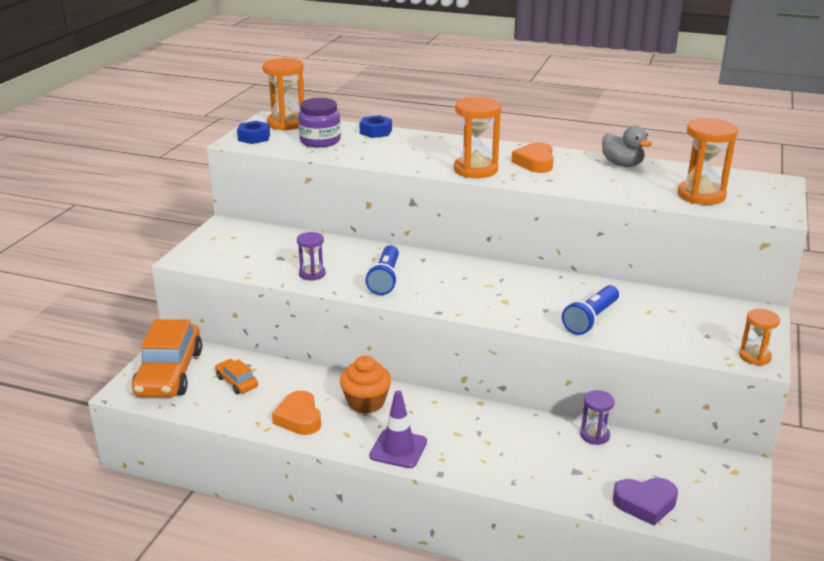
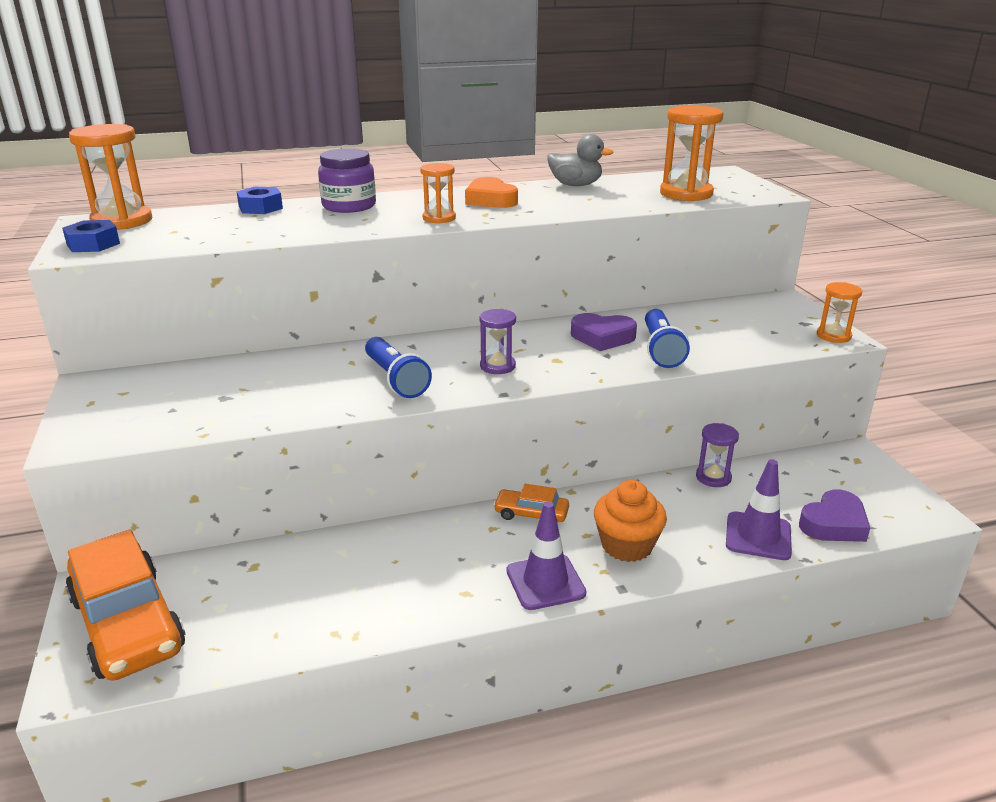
camera: 35 degrees left, 0 degrees up
orange car [215,359,258,394] -> orange car moved to [493,484,569,522]
orange heart [272,390,321,435] -> none
purple hourglass [297,232,326,281] -> purple hourglass moved to [479,309,516,374]
purple jar [298,98,341,147] -> purple jar moved to [318,148,376,213]
orange cupcake [340,355,391,414] -> orange cupcake moved to [594,480,667,562]
orange hourglass [454,97,501,178] -> orange hourglass [420,163,456,224], size x0.58
none -> purple heart [571,313,637,351]
none -> purple traffic cone [726,459,792,560]

